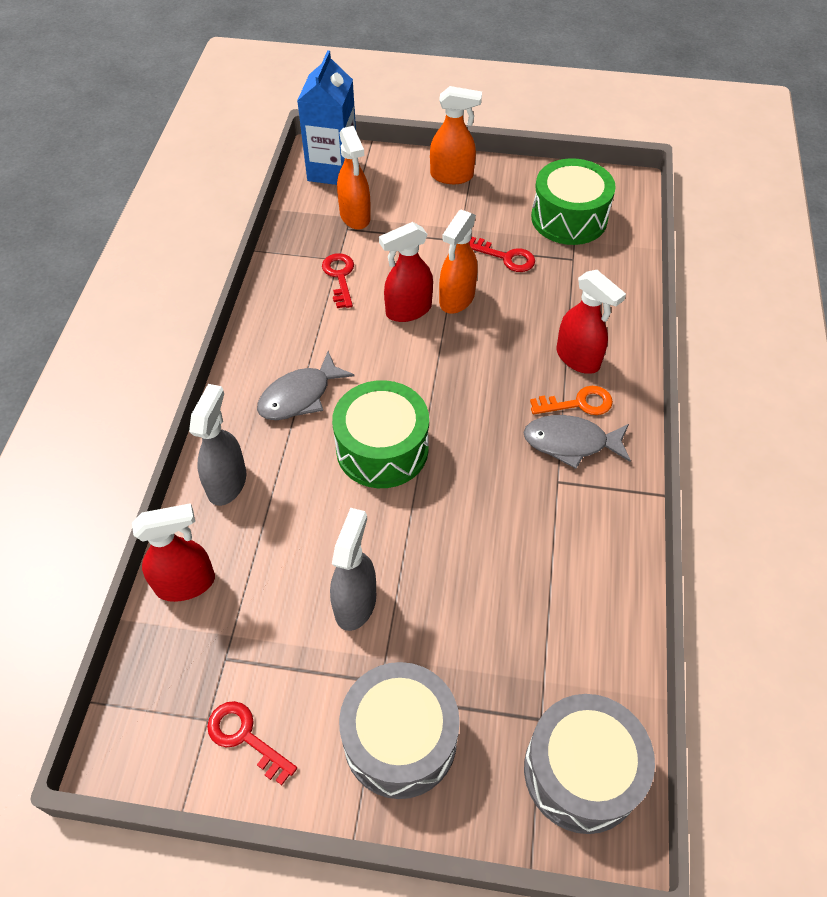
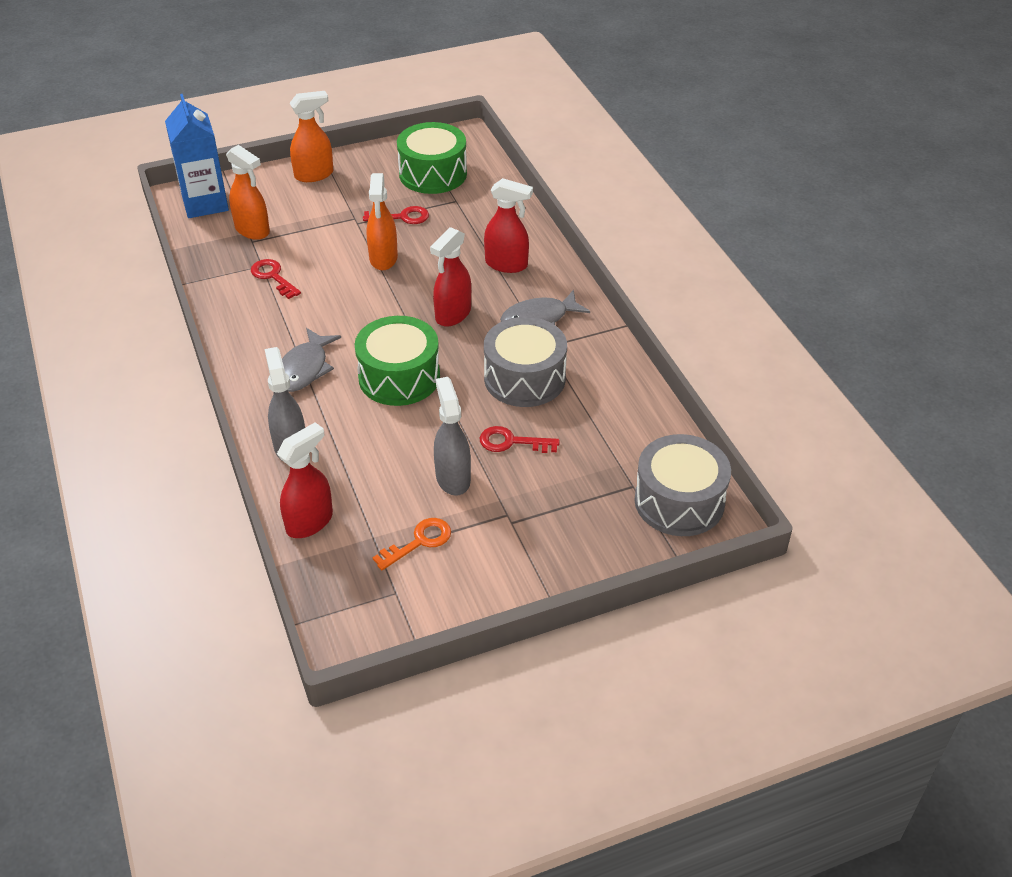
camera: 30 degrees left, 10 degrees down
red key [207,701,297,785] -> red key moved to [480,426,560,453]
grey drum [339,662,460,799] -> grey drum moved to [484,317,567,407]
red spray bottle [379,222,433,322] -> red spray bottle moved to [430,227,471,327]
orange key [530,386,613,415] -> orange key moved to [373,518,451,570]

